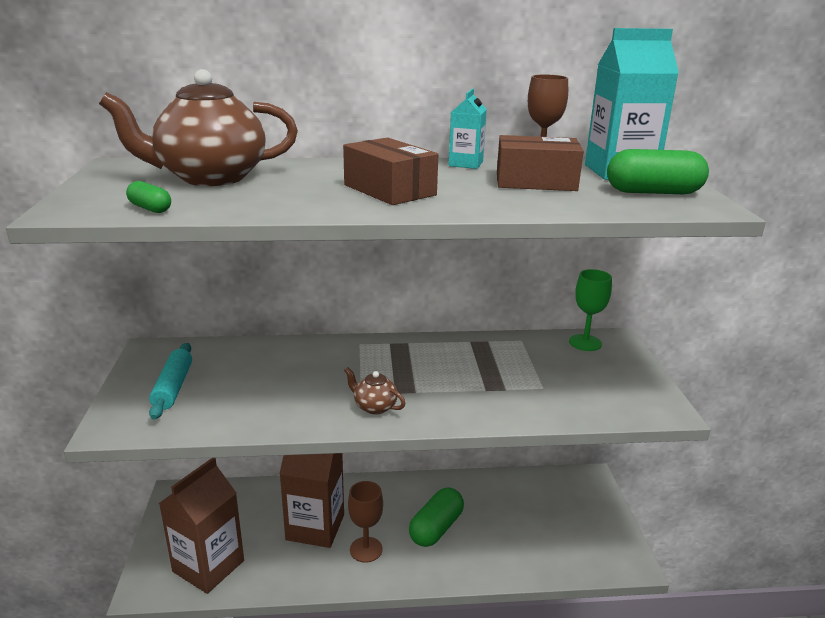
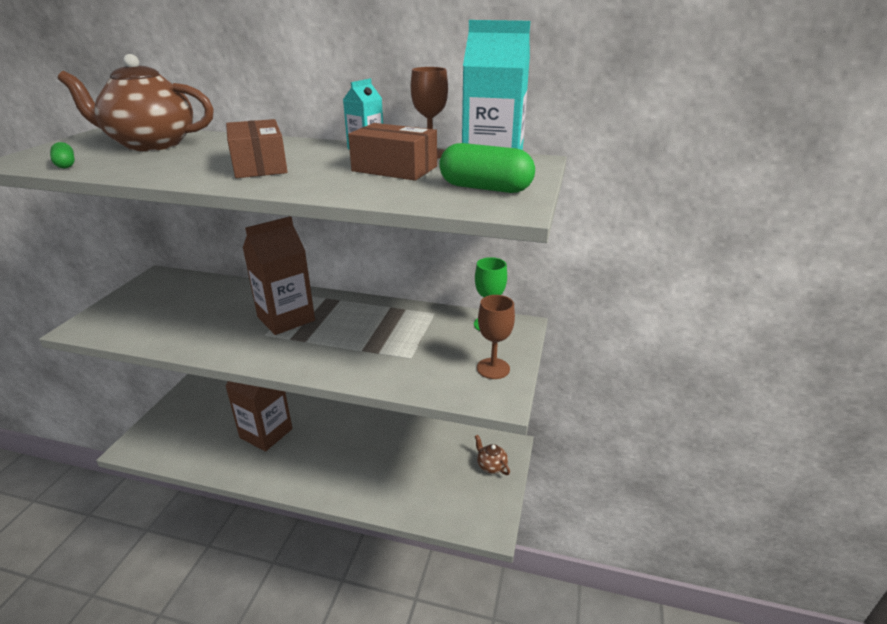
camera: 20 degrees right, 5 degrees up
turquoise rolling pin [149,343,192,420] -> none
brown carton [159,458,244,594] -> brown carton moved to [243,216,315,335]
brown teapot [344,367,405,414] -> brown teapot moved to [475,435,510,475]
brown goblet [348,481,383,563] -> brown goblet moved to [477,295,515,379]
green capsule [409,488,464,547] -> none

